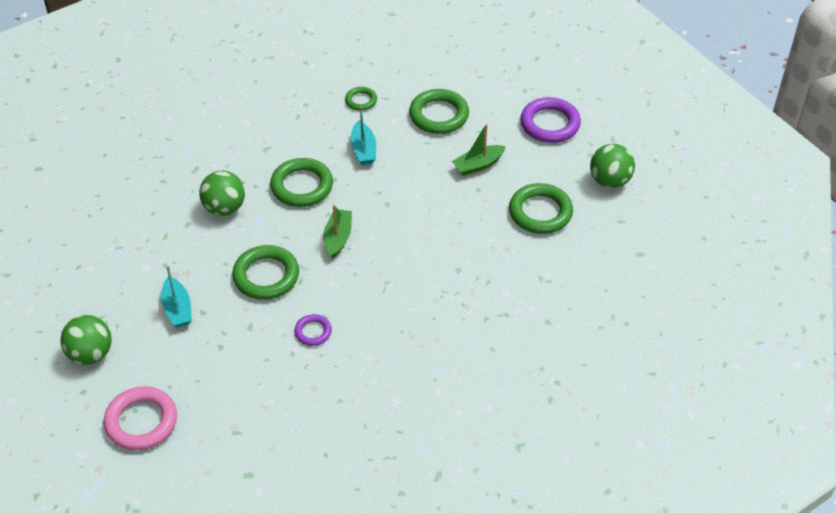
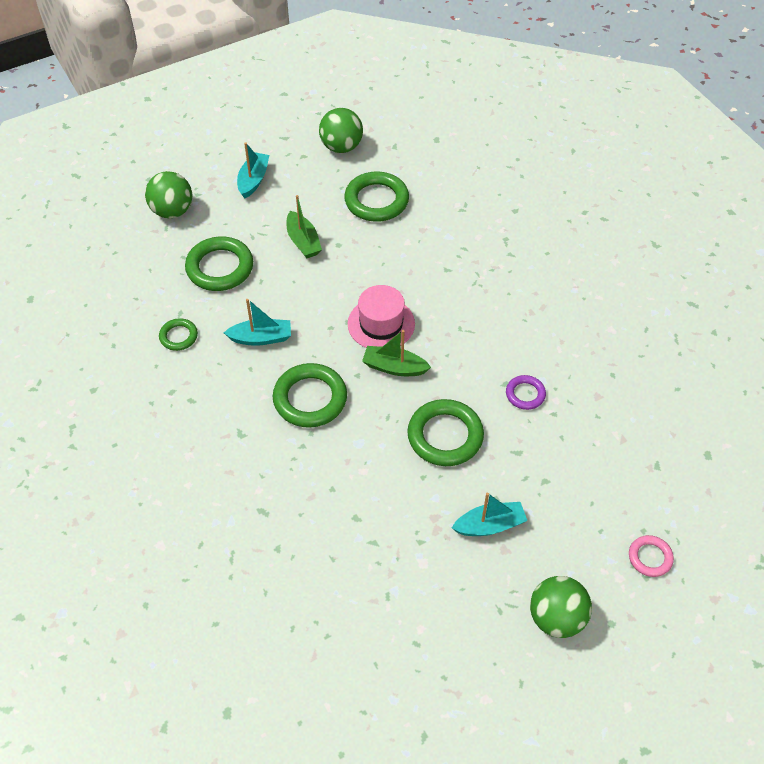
camera: 85 degrees left, 5 degrees up
pink ring [103,386,177,450] -> pink ring [629,535,674,577], size x0.54
green ball [199,171,245,216] -> green ball moved to [145,171,192,218]
purple ring [520,97,581,143] -> turquoise boat [237,142,269,199]
none -> pink hat [348,285,415,348]

